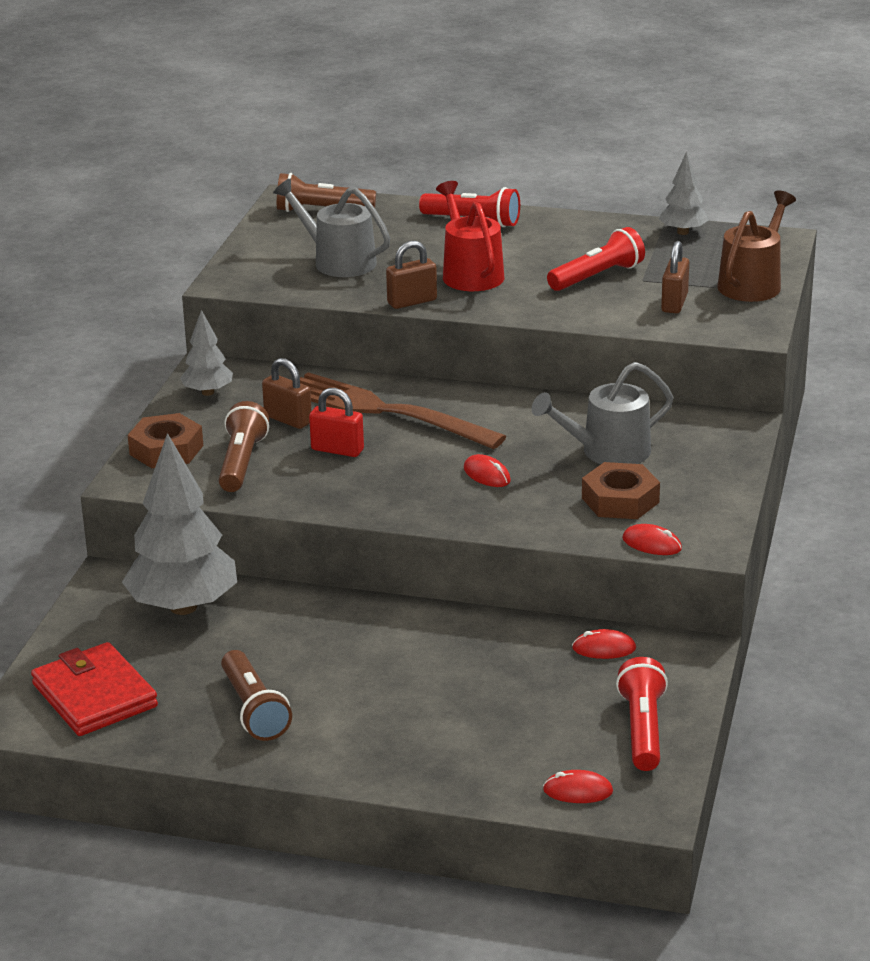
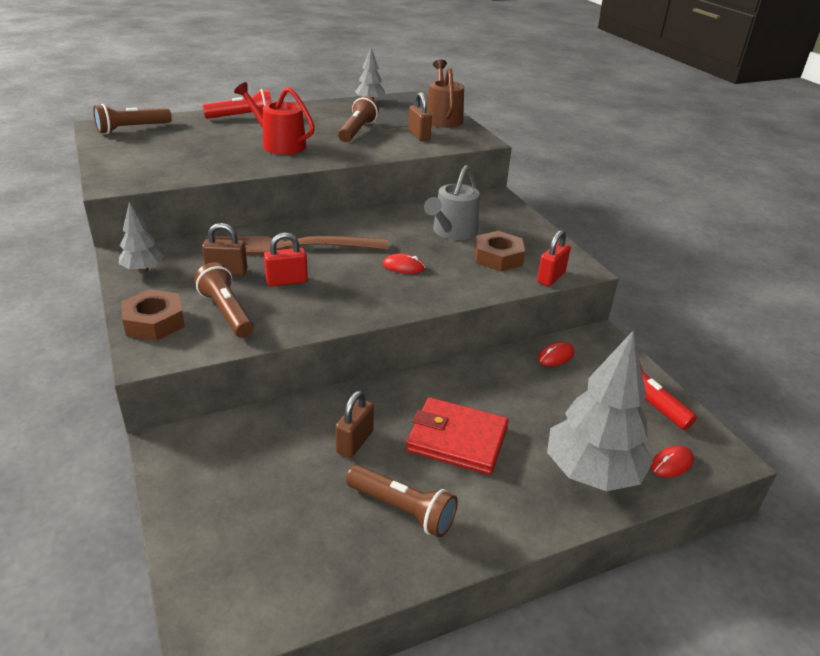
camera: 40 degrees left, 5 degrees up
red wallet [31,642,158,736] -> red wallet moved to [406,397,509,475]
grey tree [122,433,237,615] -> grey tree moved to [547,331,653,491]
grey watering can [273,179,390,277] -> none
brown padlock [386,241,437,309] -> brown padlock moved to [335,391,374,458]
red flashlight [547,227,645,291] -> brown flashlight [338,96,379,142]
red mouse [622,524,682,555] -> red padlock [537,230,571,286]

